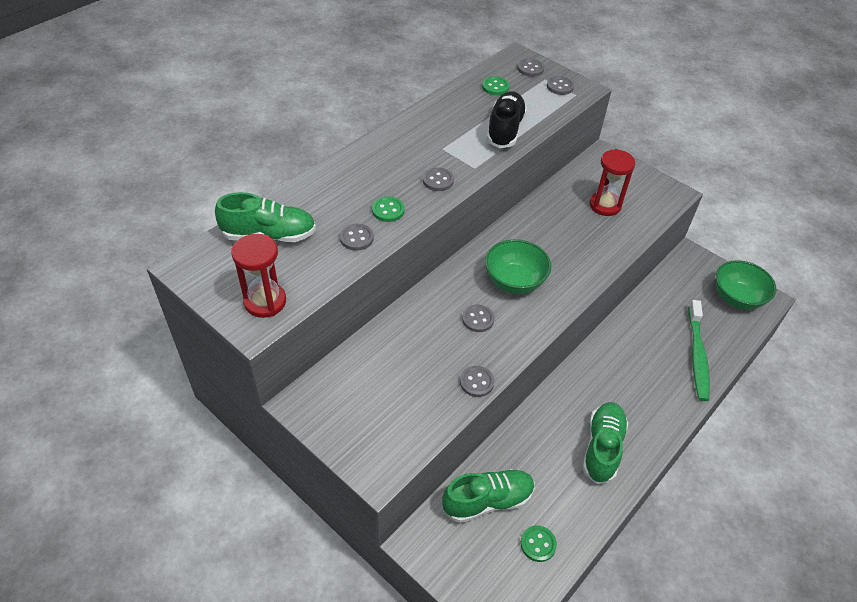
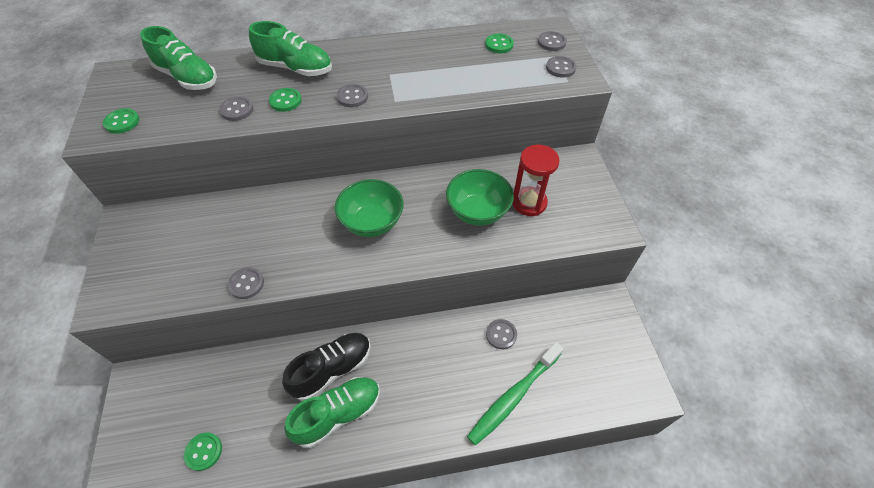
camera: 40 degrees right, 5 degrees up
red hourglass [232,234,286,318] -> green button [103,108,140,134]
green shoe [442,469,535,523] -> green shoe moved to [249,21,332,76]
grey button [462,305,494,332] -> grey button moved to [486,319,517,349]
black shoe [487,91,527,148] -> black shoe moved to [282,333,371,401]
green bowl [716,260,776,310] -> green bowl moved to [446,169,514,226]

